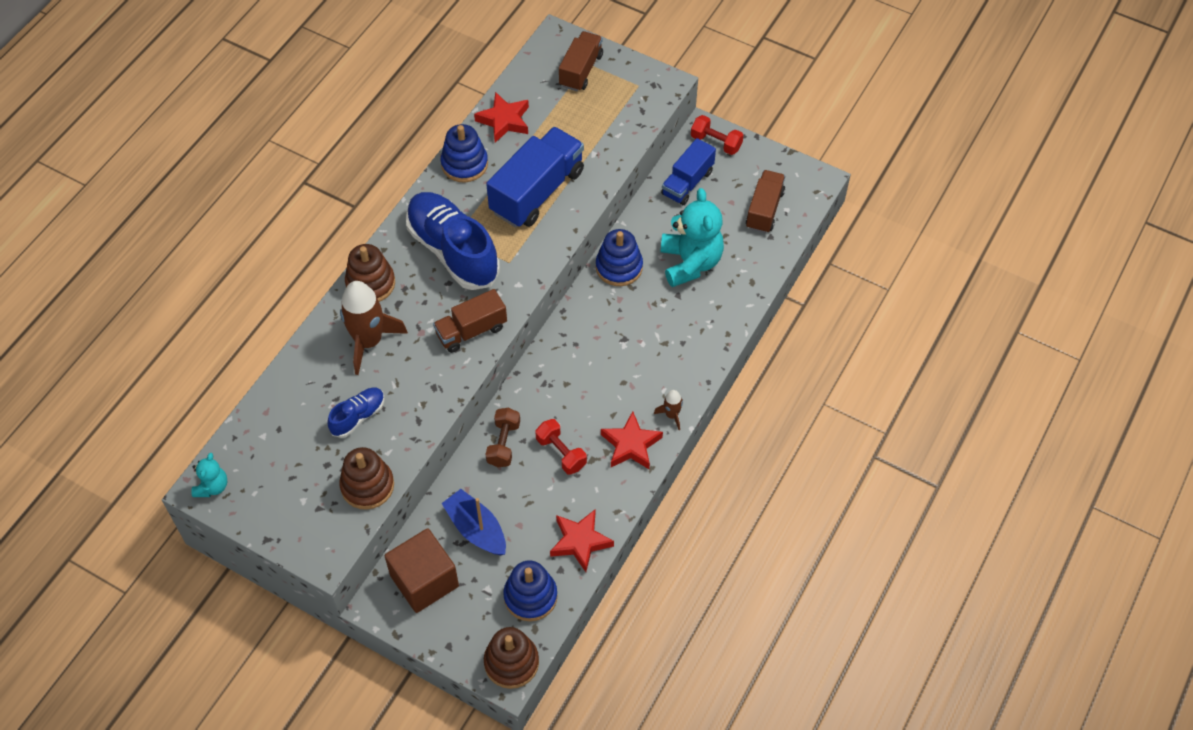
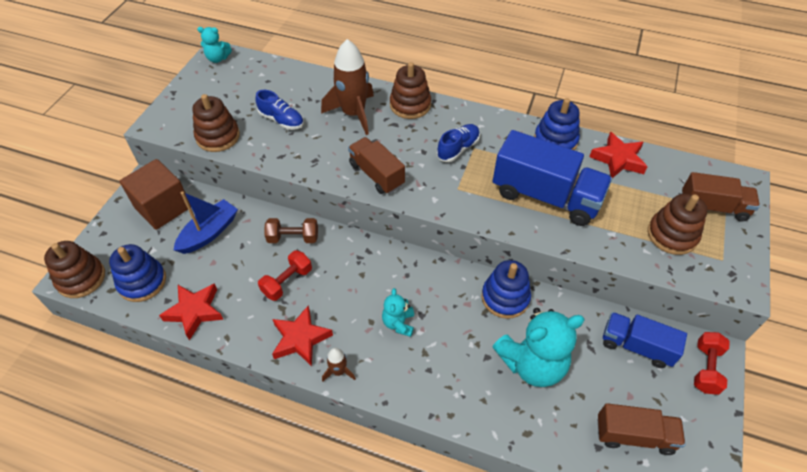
camera: 80 degrees right, 5 degrees down
blue shoe [406,192,500,290] -> blue shoe [437,124,480,162], size x0.48
none -> turquoise teddy bear [382,288,414,337]
none -> brown stacking toy [647,194,707,255]

